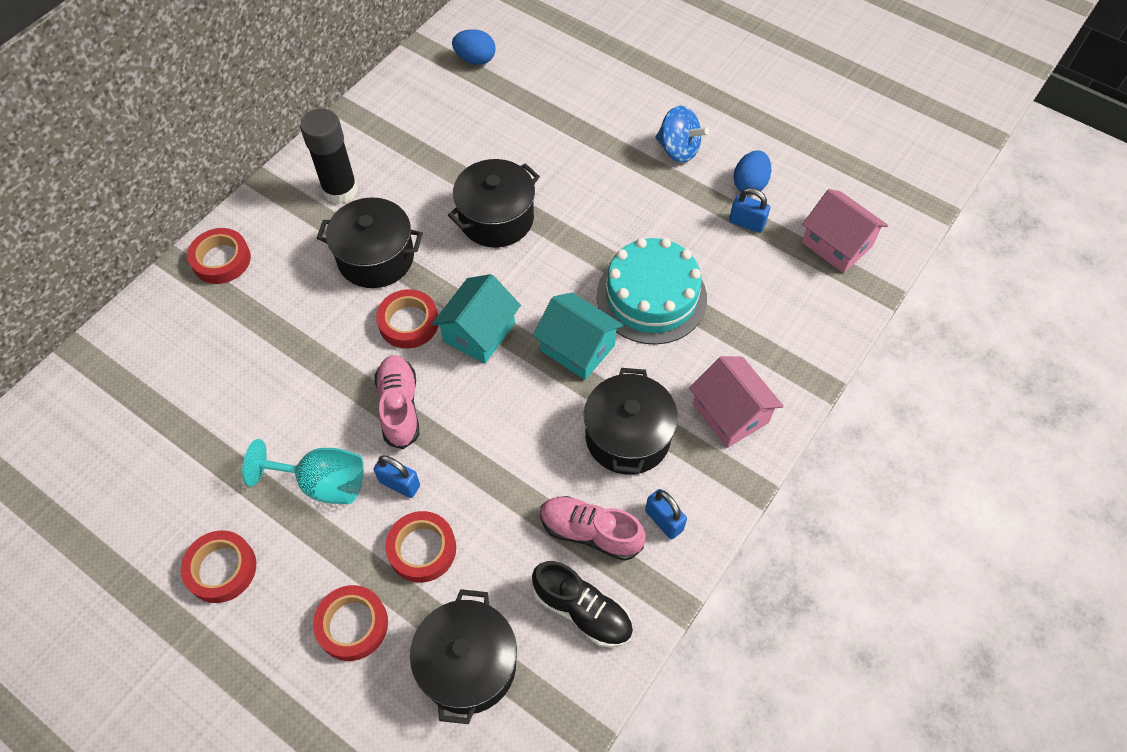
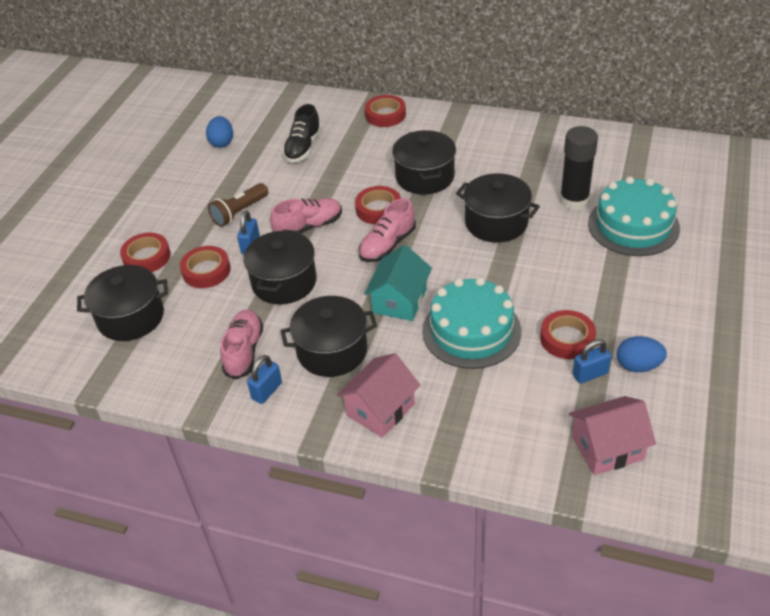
camera: 75 degrees right, 15 degrees down
red tape [181,530,256,603] -> red tape moved to [540,310,596,359]
turquoise goblet [242,439,364,504] -> brown flashlight [208,183,268,227]
black glue stick [300,109,358,204] -> black glue stick moved to [560,126,598,210]
turquoise house [432,274,521,364] -> pink shoe [359,198,416,262]
blue egg [452,29,496,65] -> blue egg moved to [206,116,233,148]
black shoe [532,561,633,648] -> black shoe moved to [283,104,322,163]
blue spinning top [655,106,709,163] -> none
blue padlock [729,188,770,233] -> blue padlock turned 60 degrees clockwise [573,339,611,384]
pink house [802,189,888,273] -> pink house turned 45 degrees clockwise [569,396,656,475]
none -> black pot [243,229,317,305]
none -> turquoise cake [588,176,680,256]

